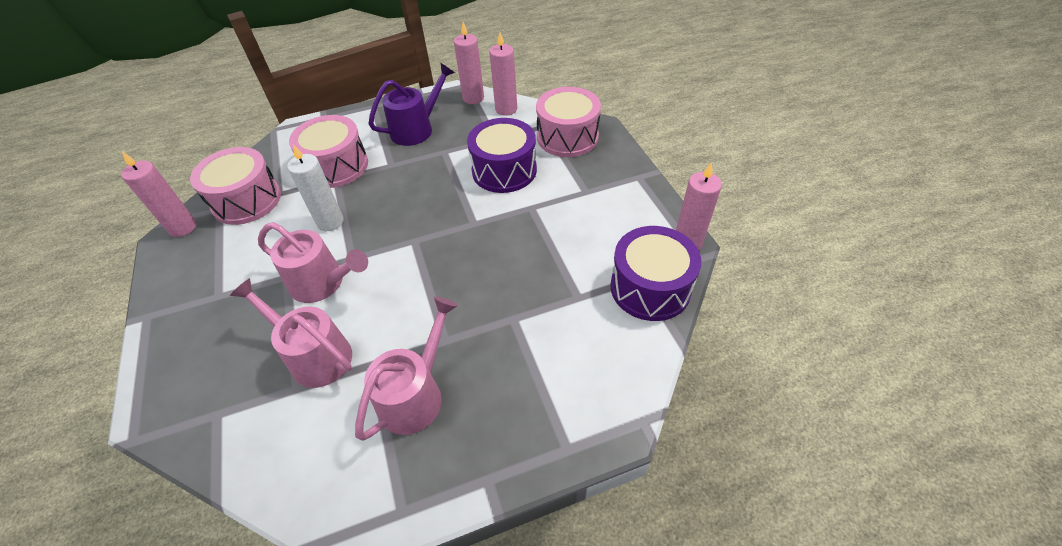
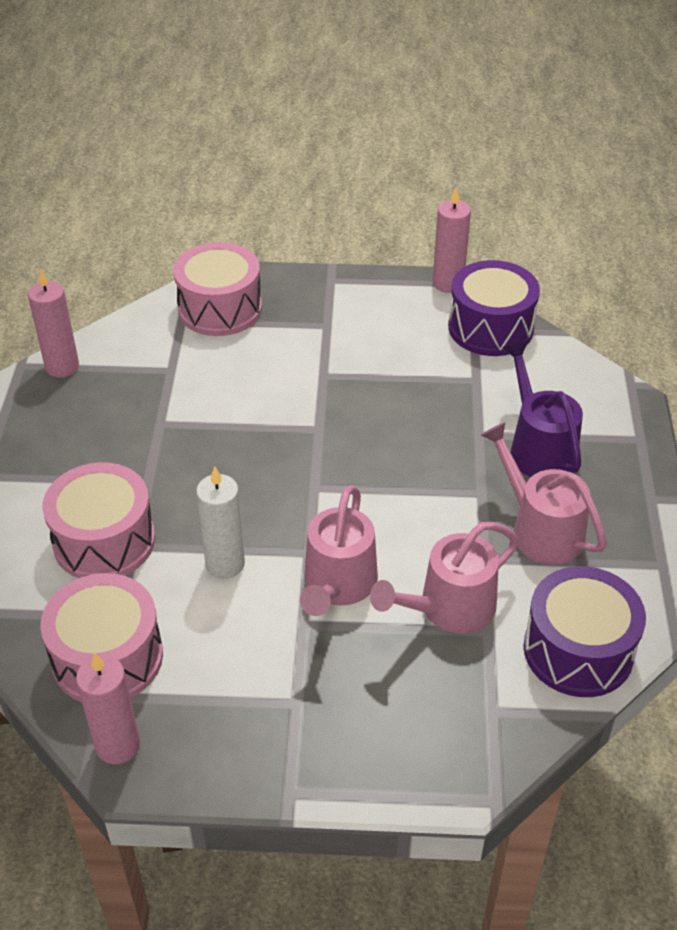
camera: 70 degrees left, 5 degrees down
pink watering can [258,222,368,303] -> pink watering can turned 150 degrees clockwise [300,485,378,616]
purple watering can [369,63,455,146] -> purple watering can moved to [503,341,583,477]
purple drum [467,118,537,193] -> purple drum moved to [523,566,646,697]
pink candle [489,32,517,116] -> none

